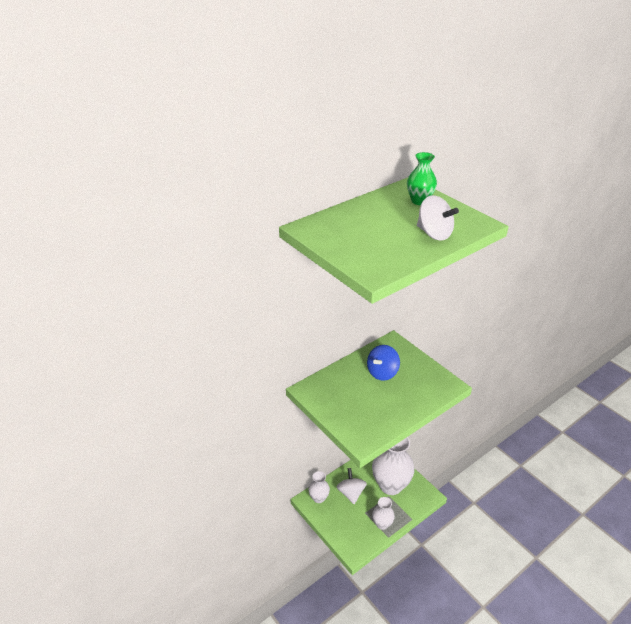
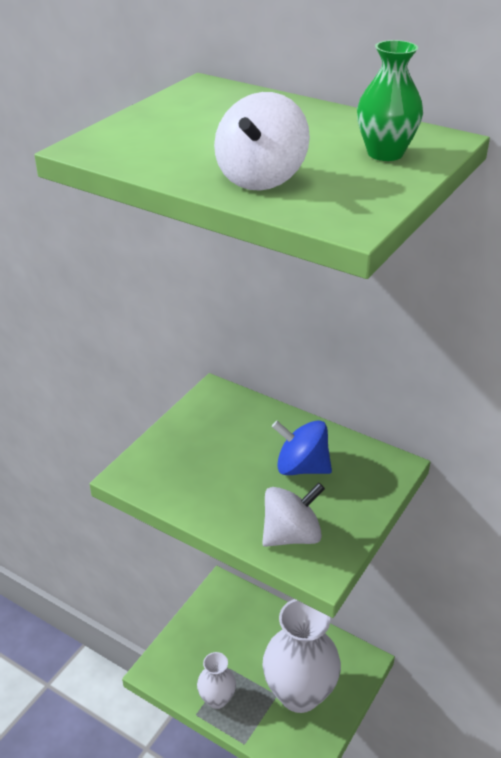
camera: 70 degrees right, 0 degrees up
white vase [308,471,330,503] -> none
white spinning top [337,468,367,504] -> white spinning top moved to [262,483,325,547]

